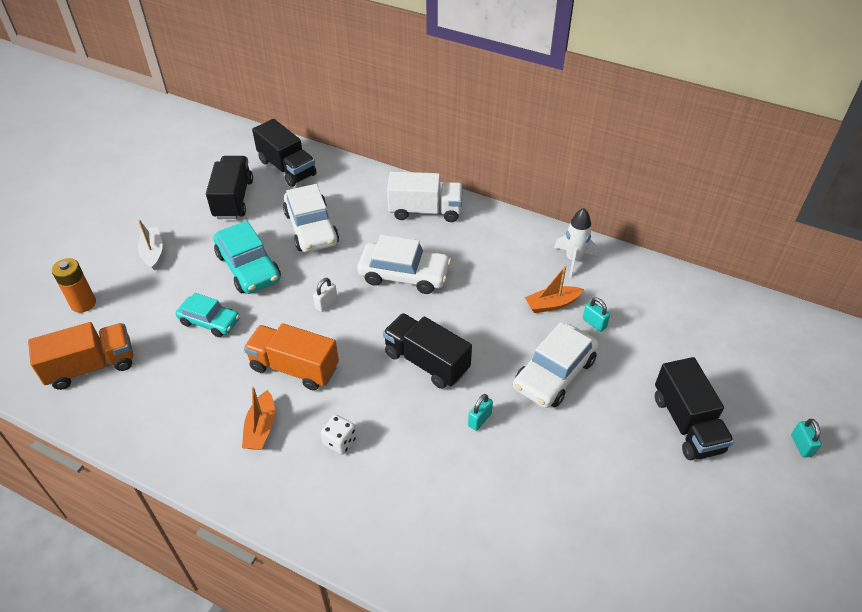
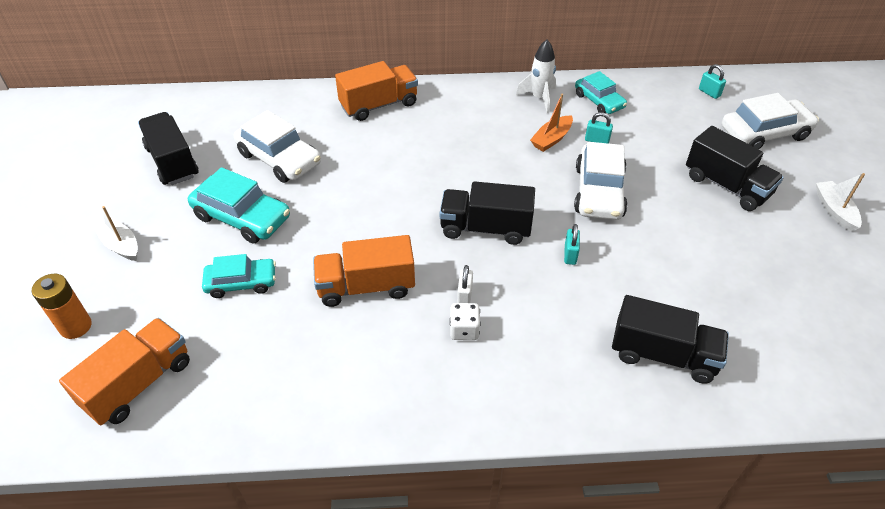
camera: 30 degrees left, 0 degrees up
orange boat [242,387,275,450] -> none
black truck [252,119,317,187] -> black truck moved to [612,295,729,384]
white padlock [313,278,337,312] -> white padlock moved to [457,265,473,303]
white car [357,235,451,294] -> white car moved to [722,93,819,149]
white truck [387,171,463,222] -> orange truck [335,61,418,121]
turquoise padlock [791,419,821,458] -> turquoise padlock moved to [699,64,726,99]
none -> turquoise car [575,71,627,114]
none -> white boat [816,173,865,232]

